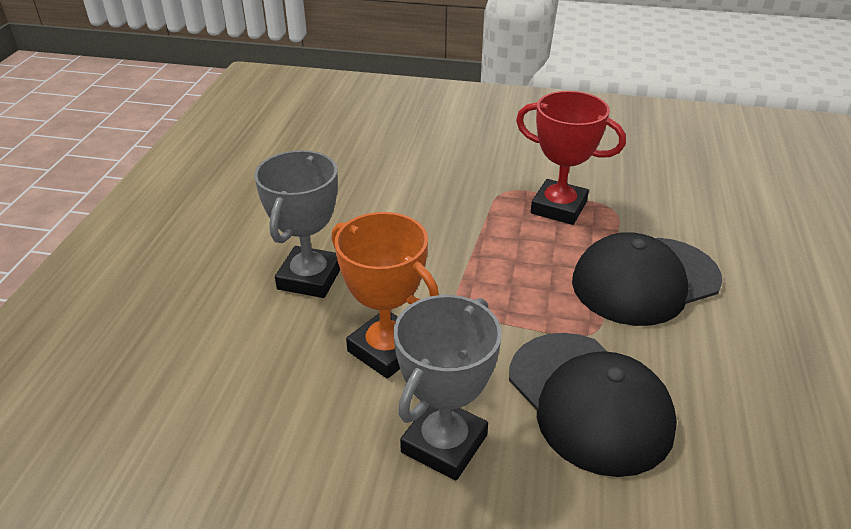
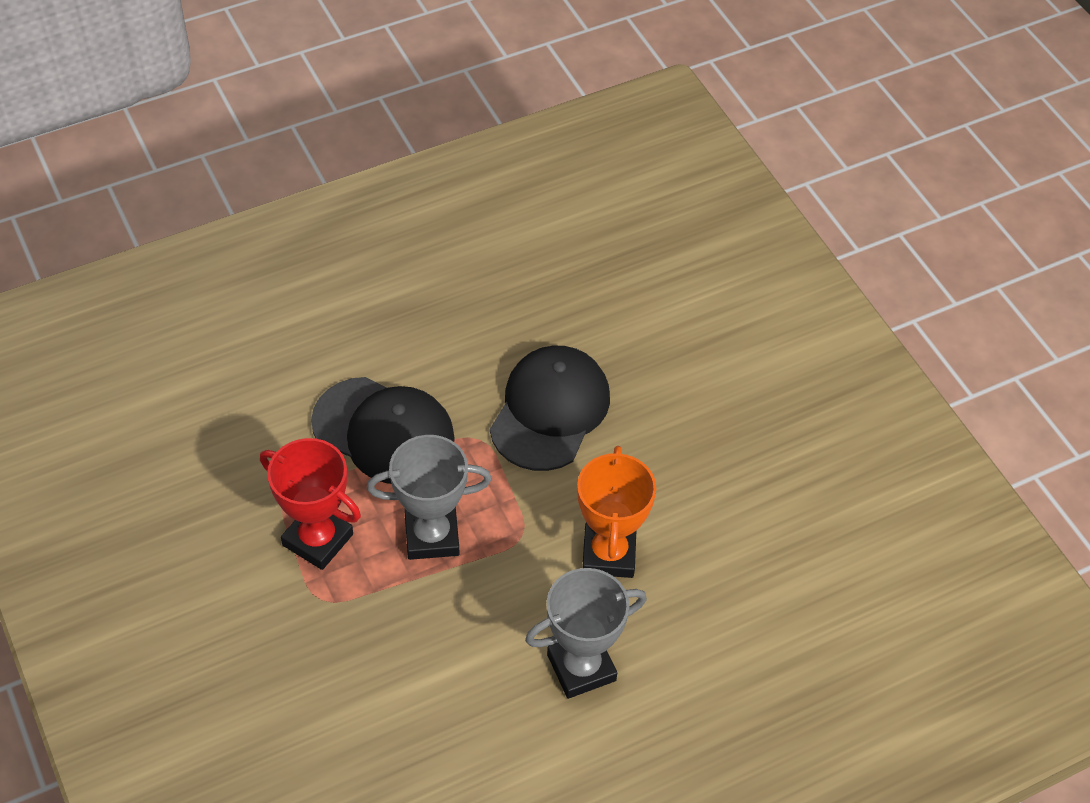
camera: 130 degrees left, 15 degrees up
grey trophy [394,295,502,481] -> grey trophy moved to [367,435,492,560]
red trophy [516,91,626,225] -> red trophy turned 45 degrees counterclockwise [260,438,361,570]

